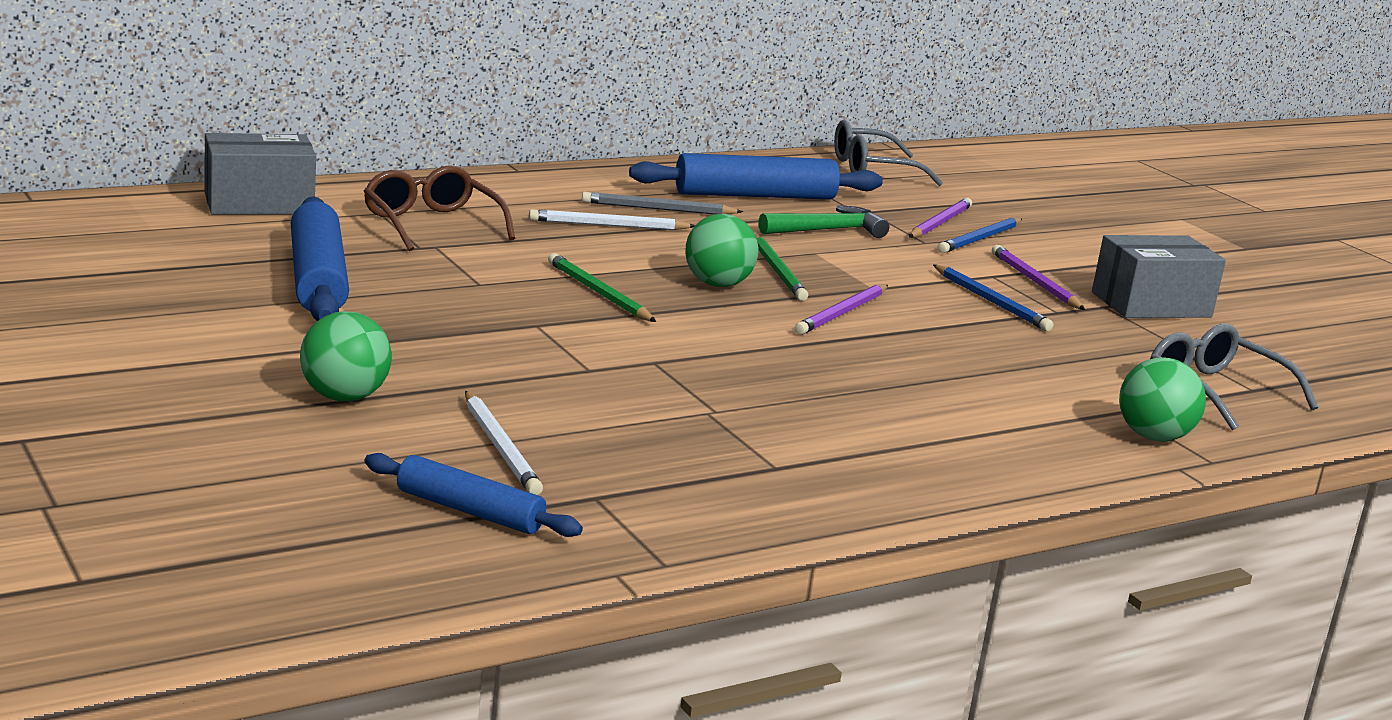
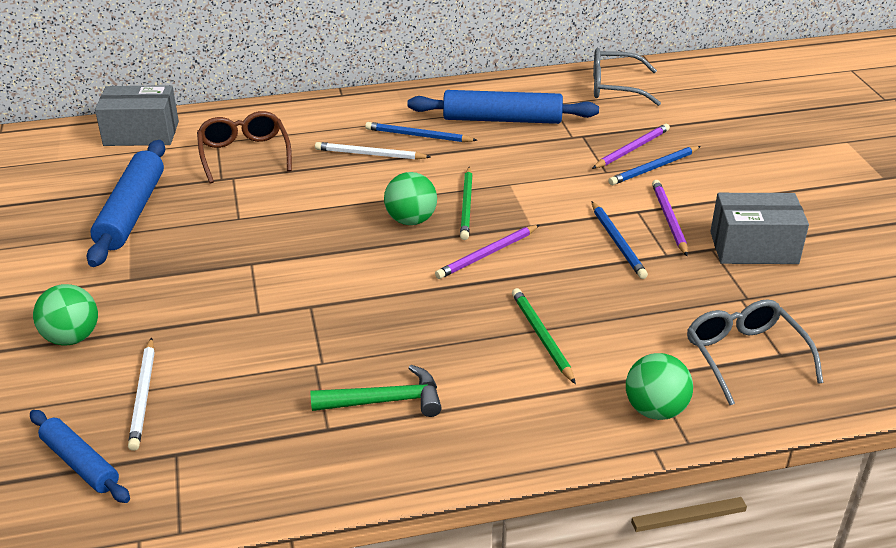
camera: 20 degrees right, 15 degrees up
green pencil [548,253,657,322] -> green pencil moved to [512,288,576,384]
grey pencil [582,192,743,214] -> blue pencil [365,122,478,142]
green hammer [758,205,889,238] -> green hammer moved to [310,365,442,417]

